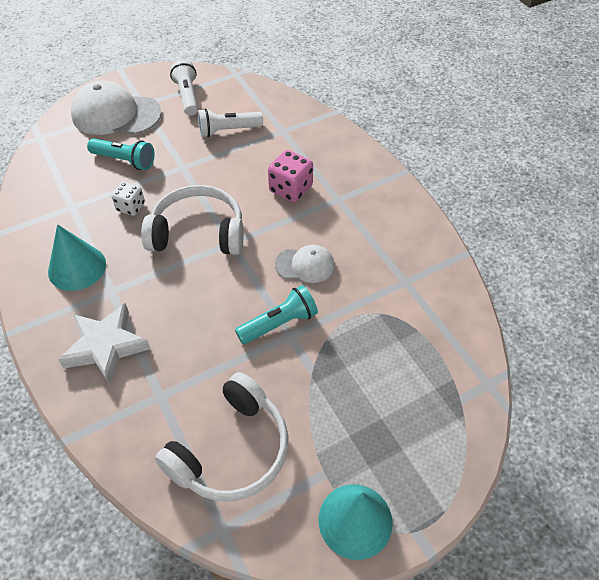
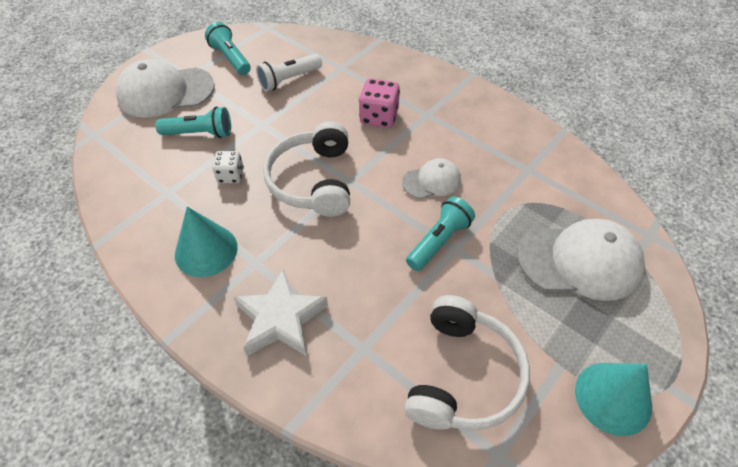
camera: 20 degrees left, 0 degrees up
white headphones [141,185,244,255] -> white headphones turned 75 degrees counterclockwise [263,121,350,217]
white flashlight [170,60,198,116] -> turquoise flashlight [205,22,251,75]
none -> white cap [517,219,645,301]

